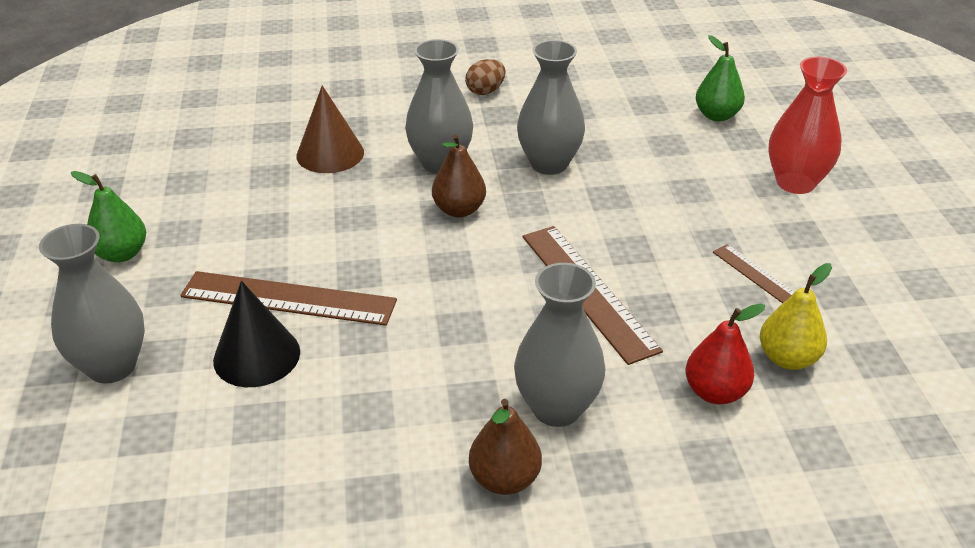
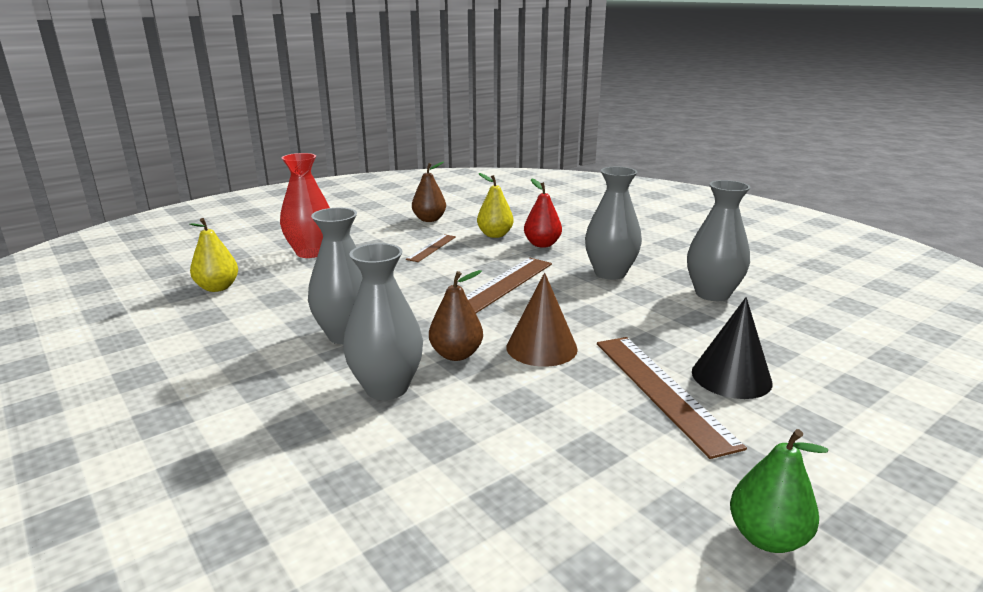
camera: 120 degrees left, 15 degrees down
grey vase [39,224,145,383] -> grey vase moved to [687,180,751,301]
brown cone [297,85,364,173] -> brown cone moved to [506,272,578,367]
brown egg [465,59,506,95] -> none
brown pear [469,399,542,495] -> brown pear moved to [412,162,446,222]
green pear [696,35,745,121] -> yellow pear [190,218,238,292]

